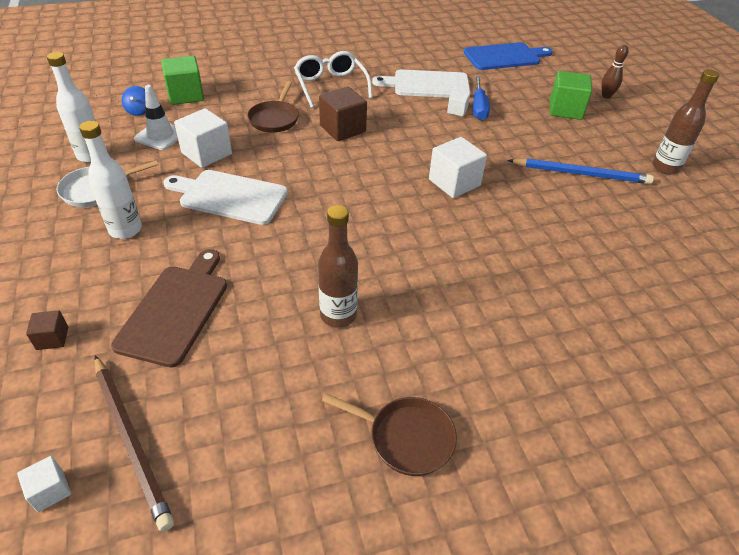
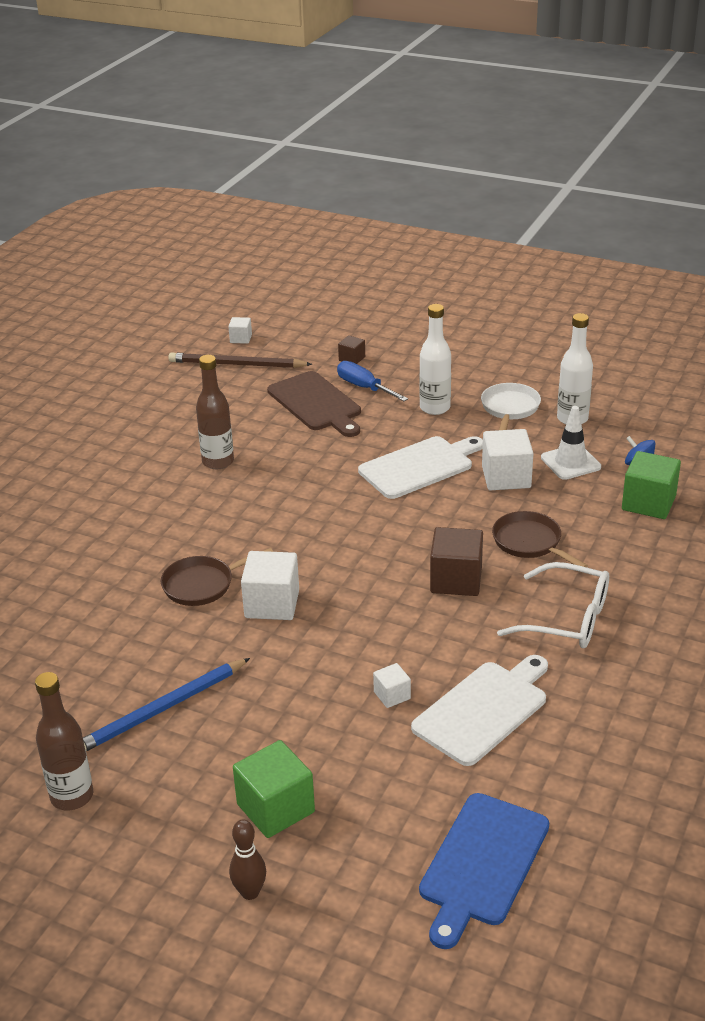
camera: 135 degrees right, 10 degrees down
brown pan [322,393,457,476] -> brown pan moved to [161,548,273,606]
blue screwdriver [473,77,490,120] -> blue screwdriver moved to [337,361,408,401]

